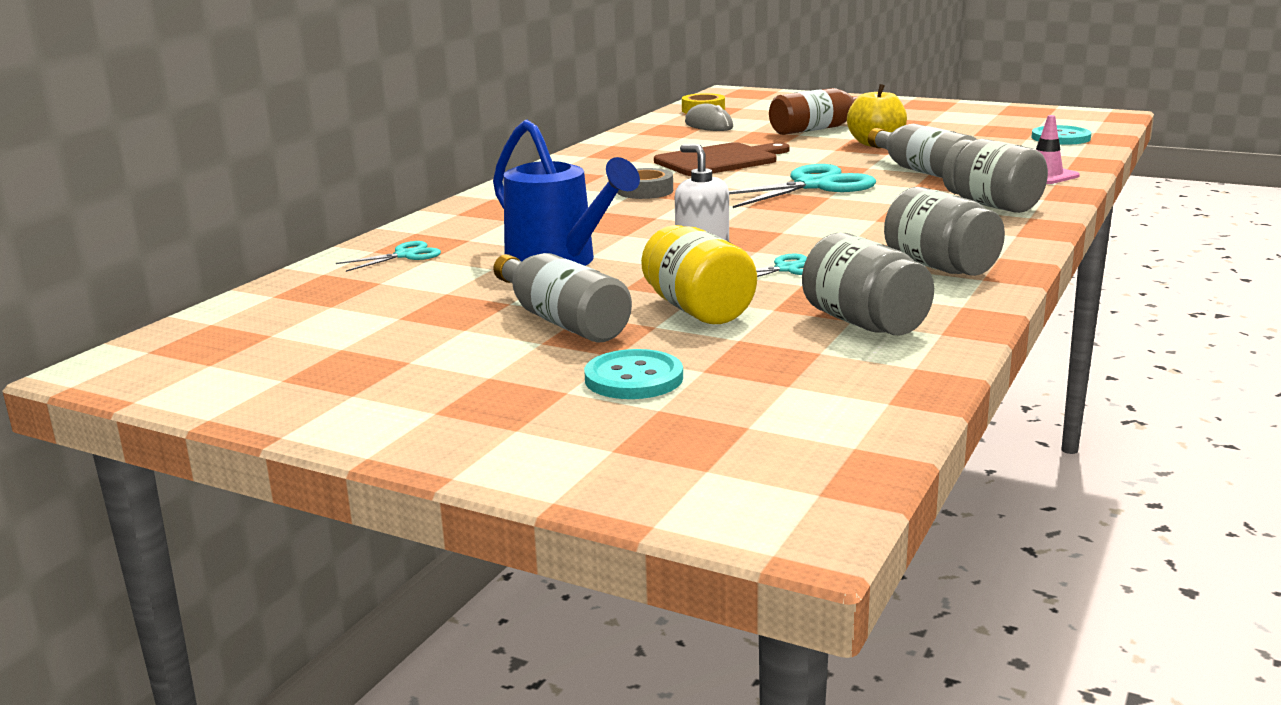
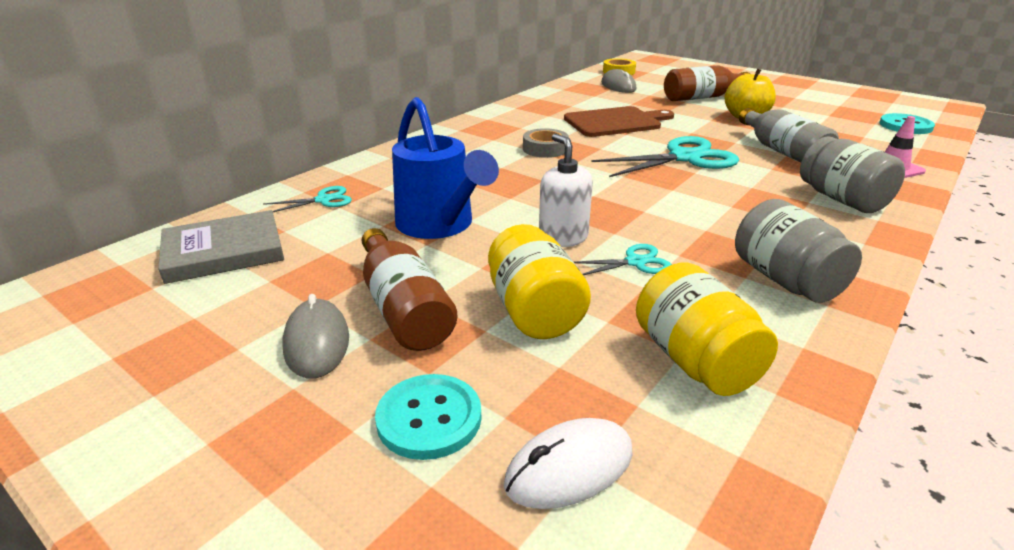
camera: 10 degrees right, 10 degrees up
grey bottle [493,253,632,342] -> brown bottle [362,228,458,351]
grey jar [802,233,934,336] -> yellow jar [636,263,778,396]
none -> grey book [158,210,284,284]
none -> grey mouse [282,294,349,379]
none -> white mouse [504,418,633,509]

